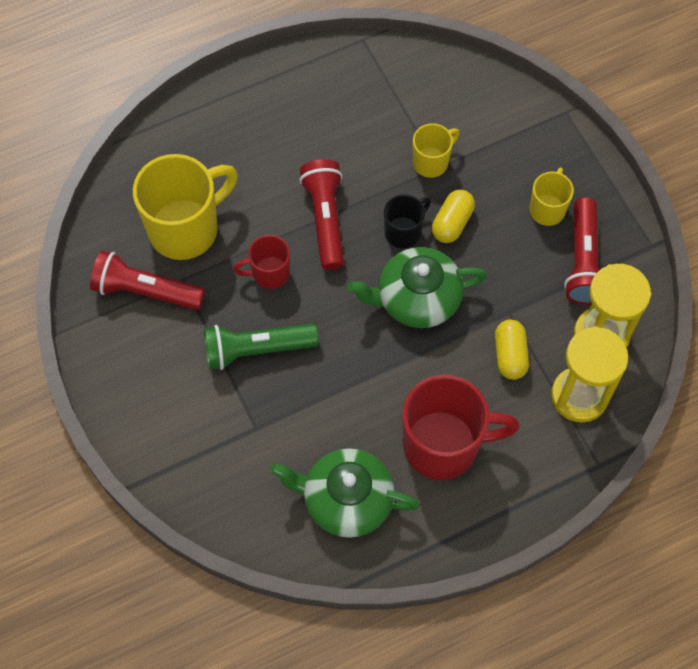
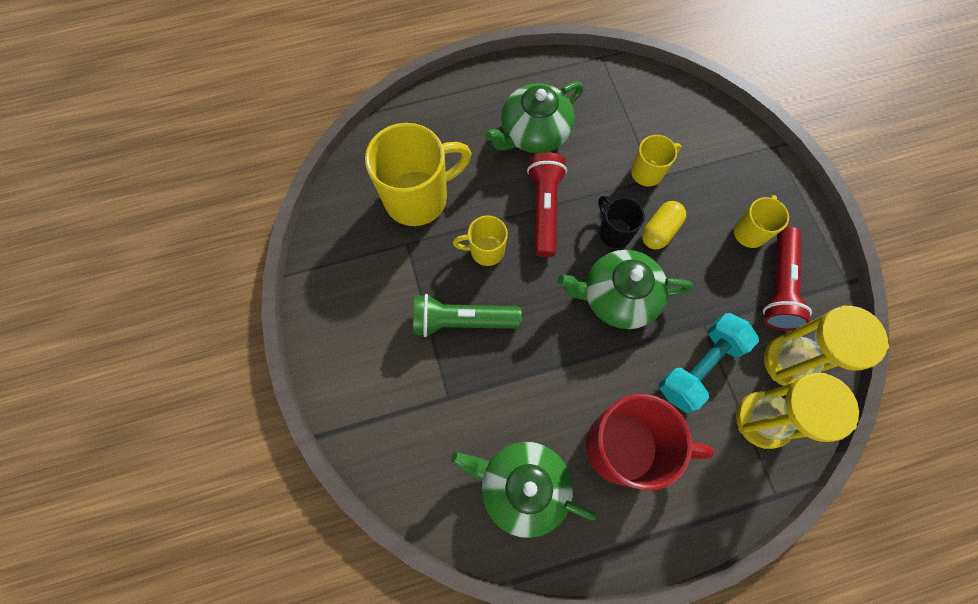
camera: 10 degrees right, 5 degrees up
red flashlight [90,251,205,310] -> none
red mug [233,235,290,289] -> yellow mug [453,215,508,266]
black mug [384,194,431,248] -> black mug turned 90 degrees counterclockwise [598,196,645,248]
yellow capsule [495,319,529,380] -> turquoise dumbbell [659,313,759,413]
none -> green teapot [485,82,583,153]

